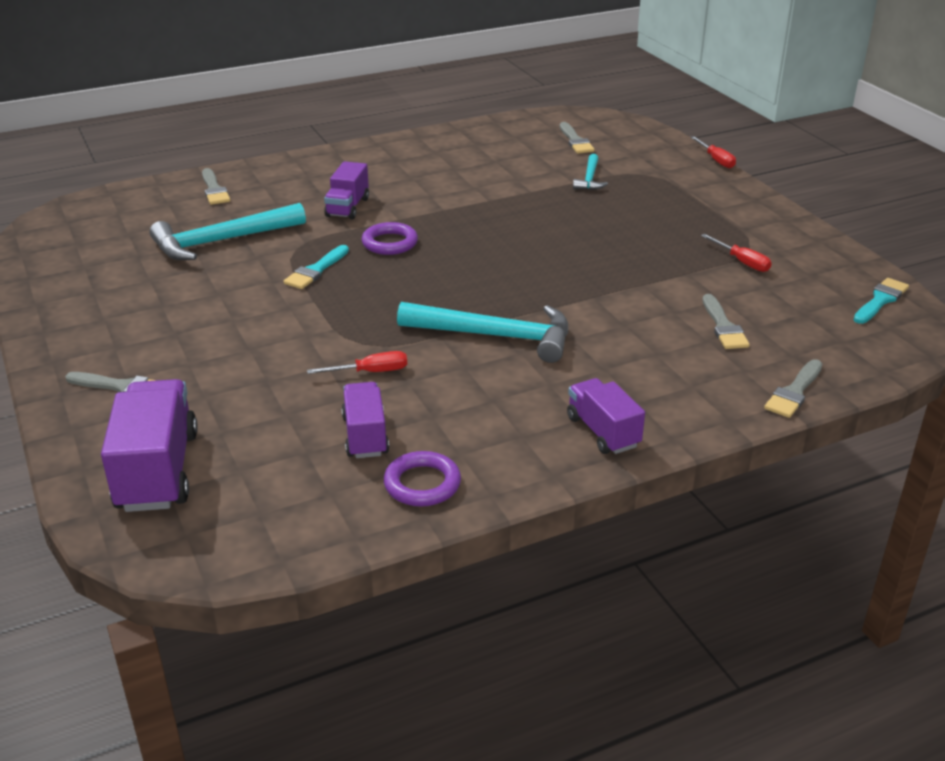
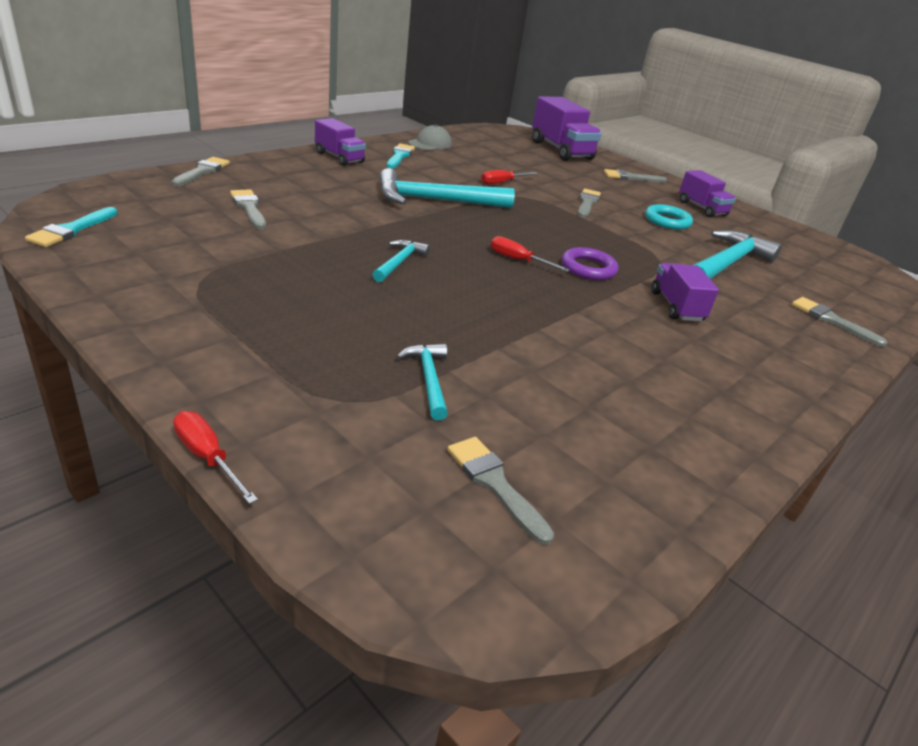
camera: 155 degrees right, 0 degrees up
turquoise brush [284,245,349,289] -> turquoise brush moved to [387,143,415,168]
purple truck [341,382,389,458] -> purple truck moved to [679,170,736,217]
purple ring [384,451,461,507] -> grey cap [408,125,452,150]
red screwdriver [701,234,772,272] -> red screwdriver moved to [491,236,570,272]
none -> turquoise hammer [372,240,430,282]
none -> grey brush [578,189,601,218]
none -> turquoise ring [645,204,693,230]

